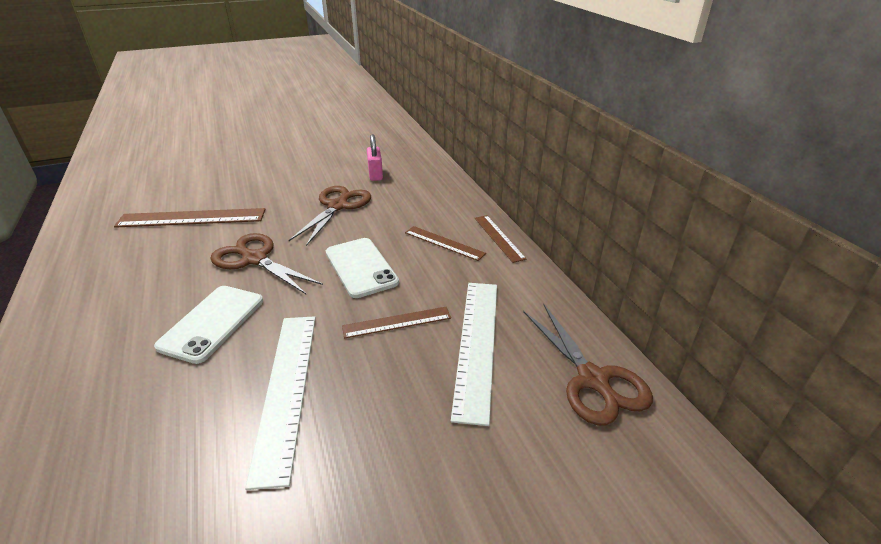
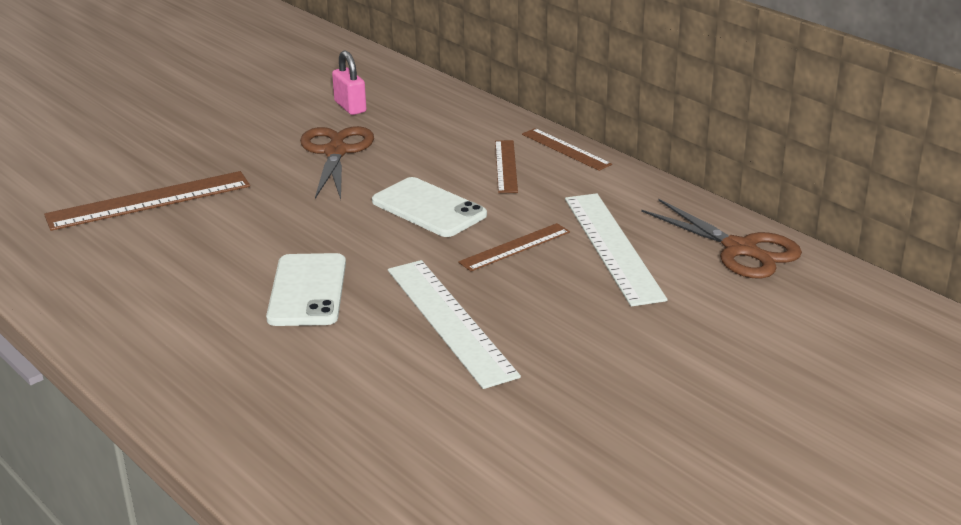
camera: 20 degrees left, 5 degrees down
brown scissors [210,233,323,294] -> none
brown ruler [405,226,486,261] -> brown ruler turned 75 degrees clockwise [495,140,518,193]

